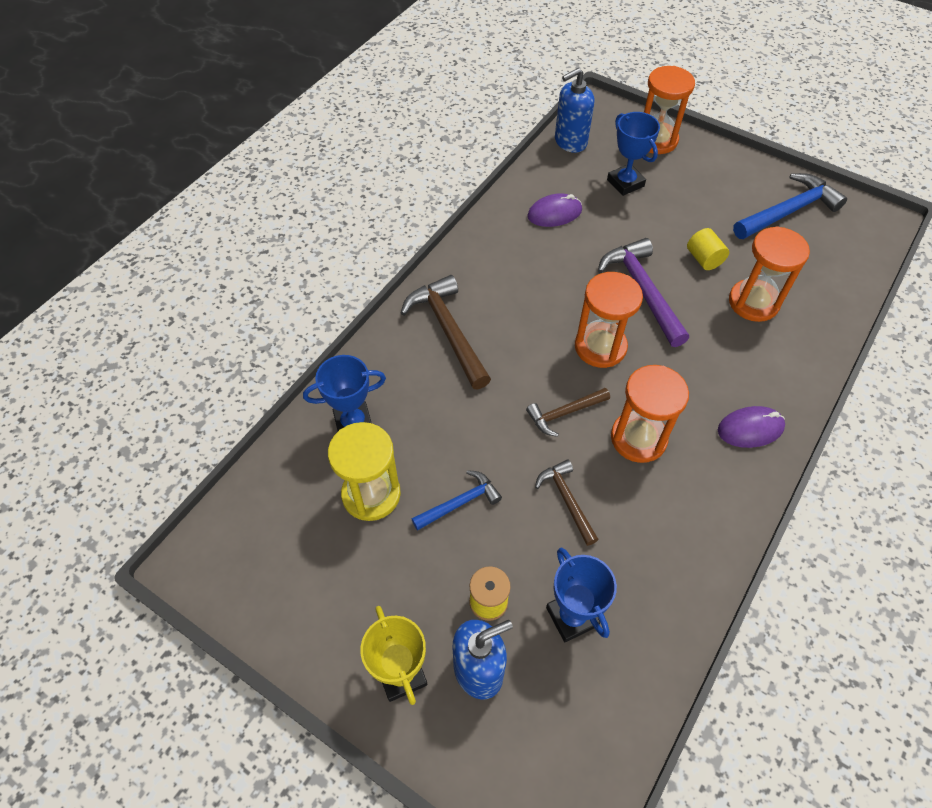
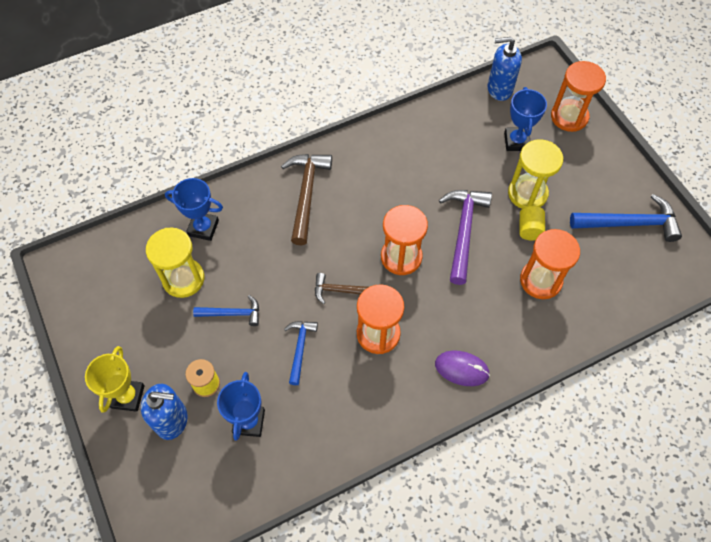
camera: 30 degrees right, 5 degrees up
purple mouse [527,193,582,227] -> none
brown hammer [535,459,599,546] -> blue hammer [284,321,318,385]
none -> yellow hourglass [508,139,563,209]

